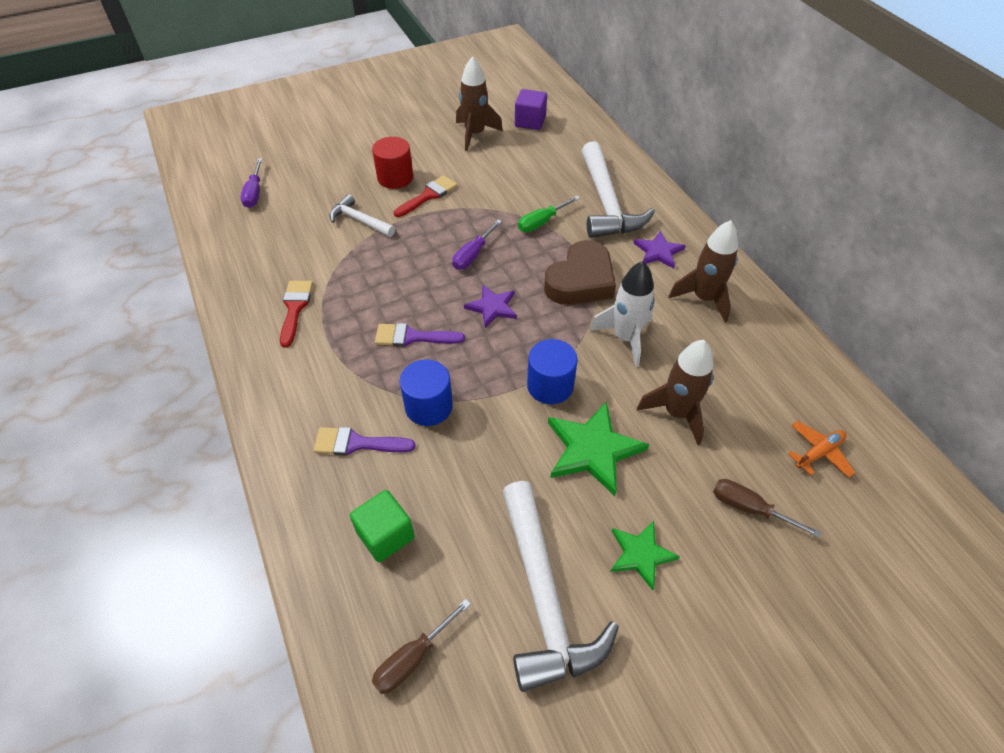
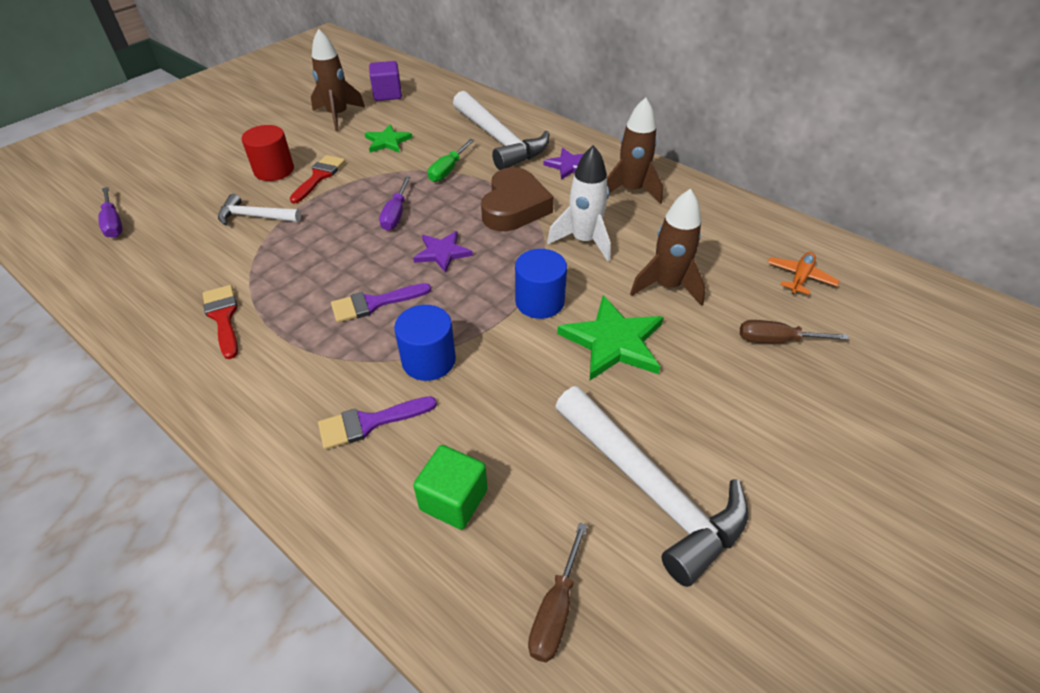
camera: 25 degrees left, 5 degrees down
green star [610,521,680,591] -> green star moved to [365,125,412,153]

